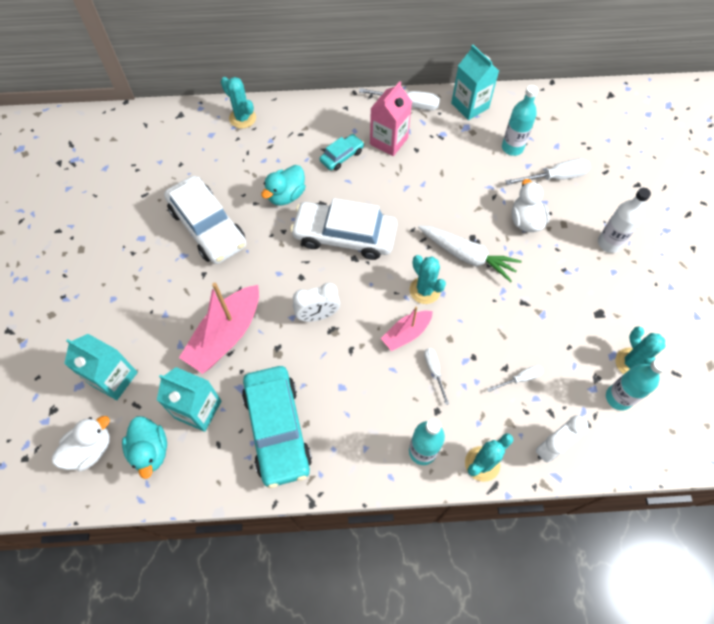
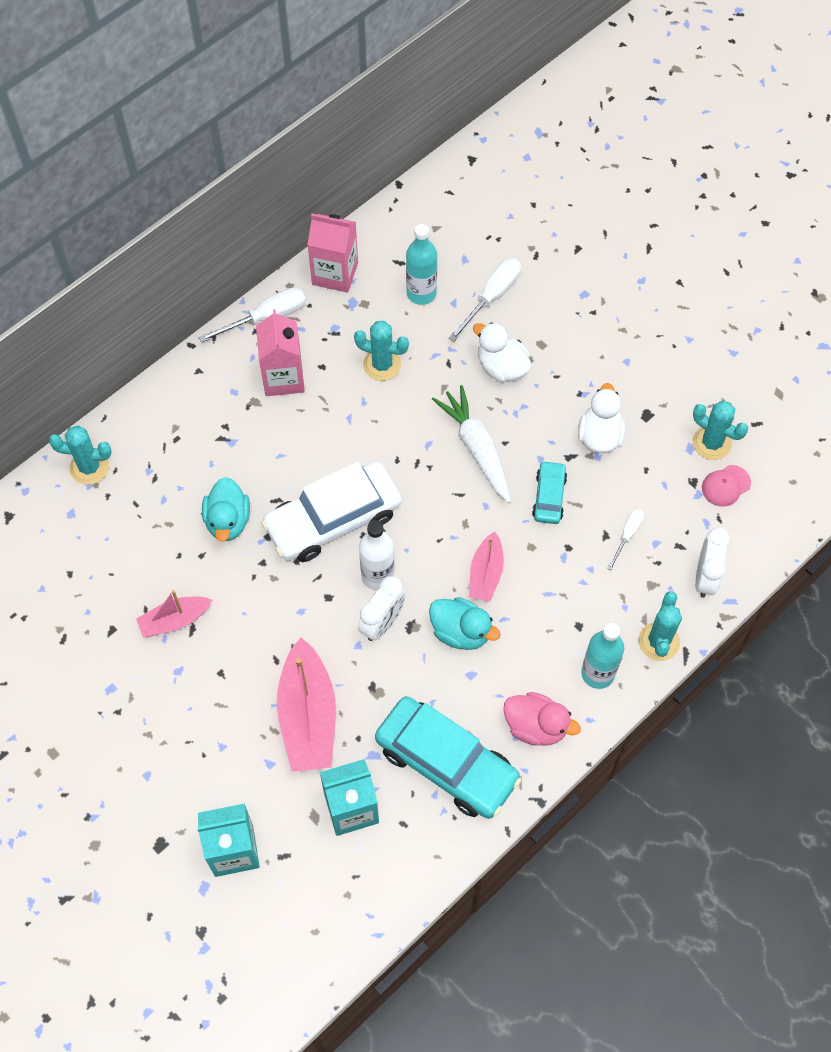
camera: 40 degrees left, 0 degrees up
white duck [52,416,110,471] -> white duck moved to [578,383,625,453]
turquoise duck [122,416,167,479] -> turquoise duck moved to [429,597,501,650]
white car [164,176,246,264] -> pink boat [136,590,212,637]
turquoise car [320,134,364,171] -> turquoise car moved to [532,461,567,524]
turquoise cactus [409,255,446,304] -> turquoise cactus moved to [354,321,409,381]
white carrot [418,226,522,282] -> white carrot turned 105 degrees counterclockwise [432,385,511,503]
white screwdriver [424,348,449,405] -> none
turquoise carton [451,45,499,120] -> pink carton [307,214,358,293]
white bottle [598,188,651,253] -> white bottle moved to [359,520,394,591]
turquoise bottle [606,358,668,411] -> pink cap [702,465,751,507]
none -> pink duck [503,692,581,746]

